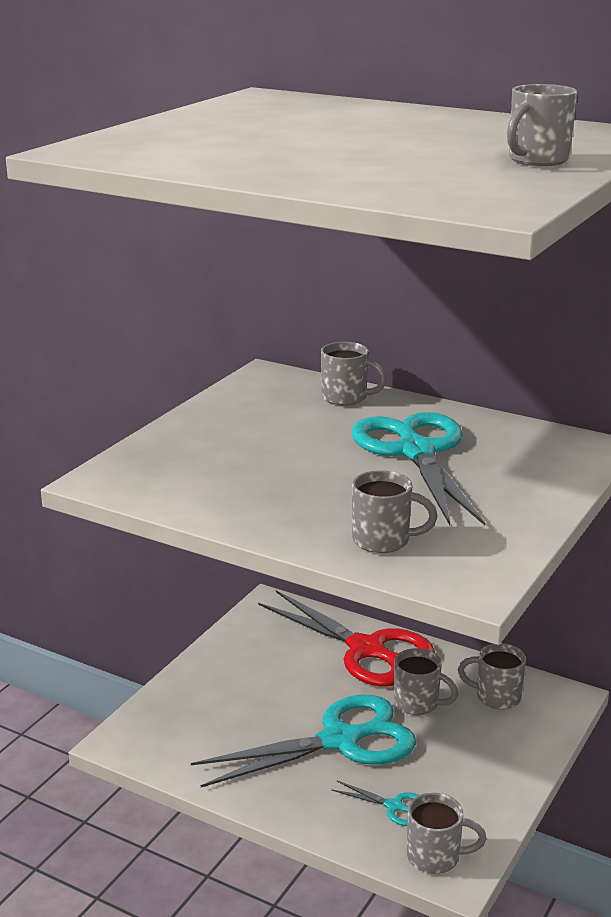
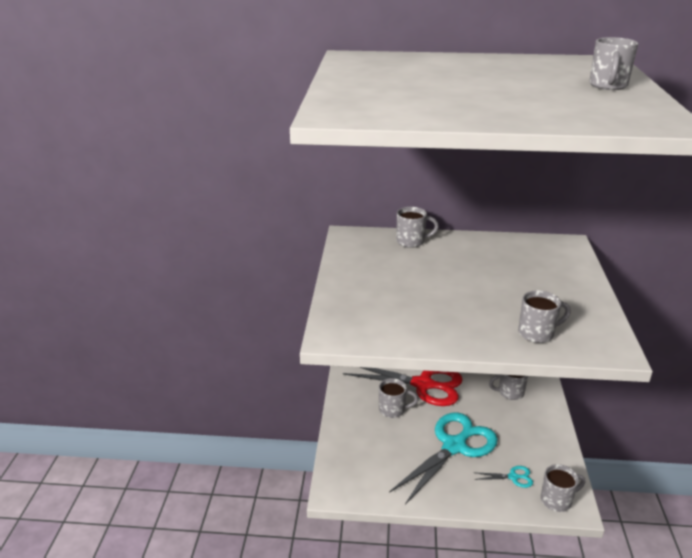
camera: 25 degrees left, 5 degrees up
turquoise scissors [351,412,485,525] -> none
grey mug [394,648,458,715] -> grey mug moved to [379,378,418,418]

